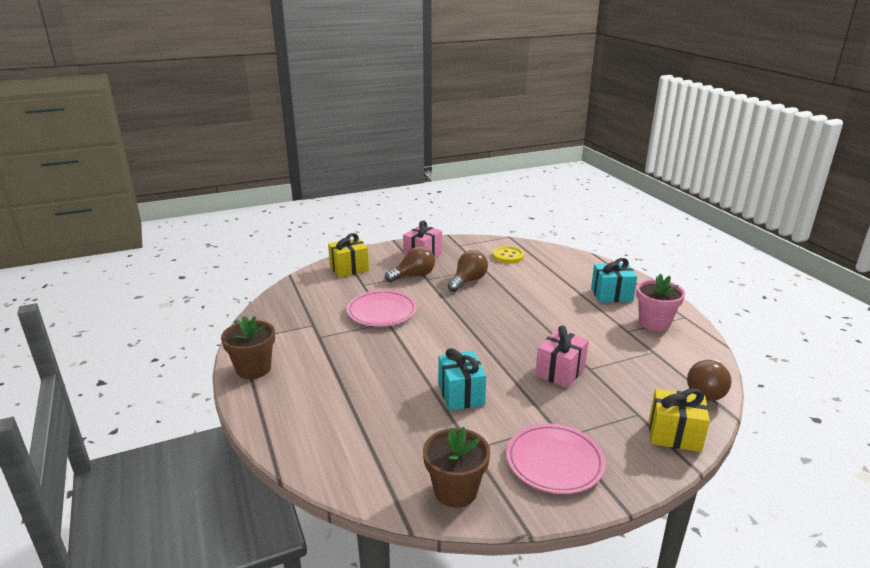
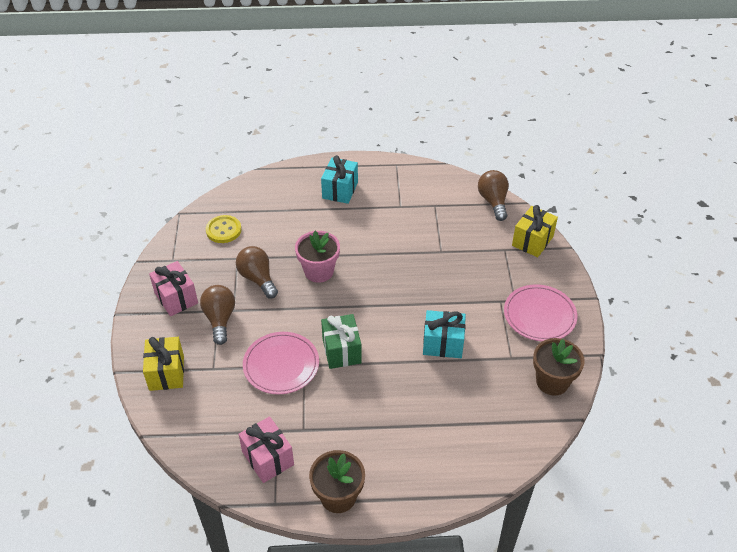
camera: 70 degrees left, 20 degrees up
pink gift [535,326,589,388] -> pink gift moved to [238,416,294,483]
pink flower pot [636,274,685,331] -> pink flower pot moved to [295,231,340,283]
brown light bulb [687,360,732,401] -> brown light bulb turned 150 degrees counterclockwise [478,170,509,221]
none -> green gift [321,314,362,369]

